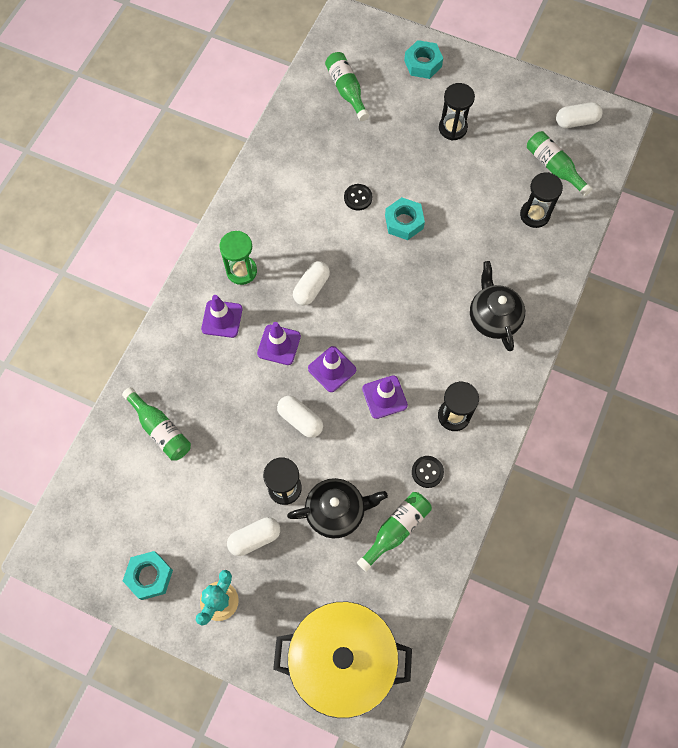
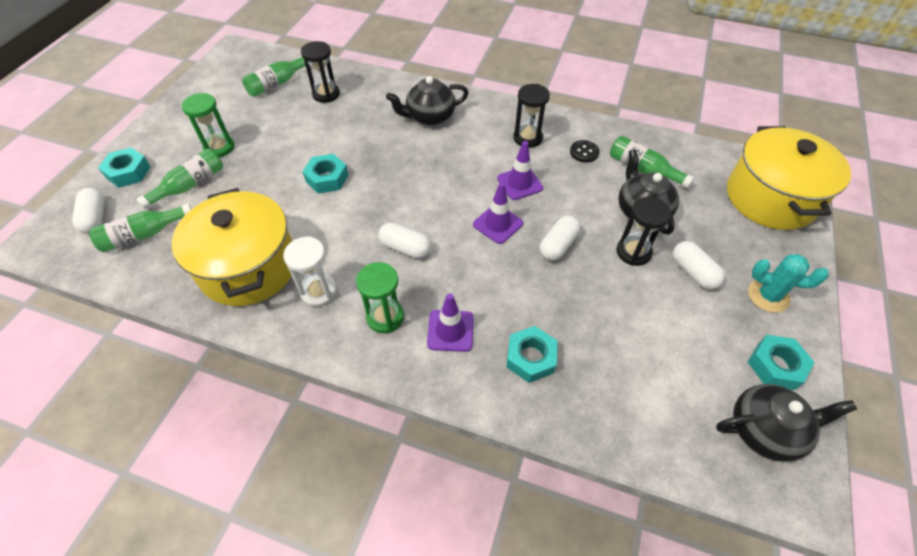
camera: 95 degrees left, 15 degrees down
green bottle [122,387,191,461] -> green bottle moved to [136,149,223,210]
purple traffic cone [257,322,301,365] -> none
black button [344,184,372,211] -> none
black hourglass [439,83,475,141] -> green hourglass [182,93,234,157]
white capsule [556,102,603,128] -> white capsule moved to [72,188,105,234]
none -> yellow pot [172,188,292,306]
none -> white hourglass [283,236,337,307]
none -> turquoise nut [506,326,558,383]
none -> black teapot [716,384,857,462]

